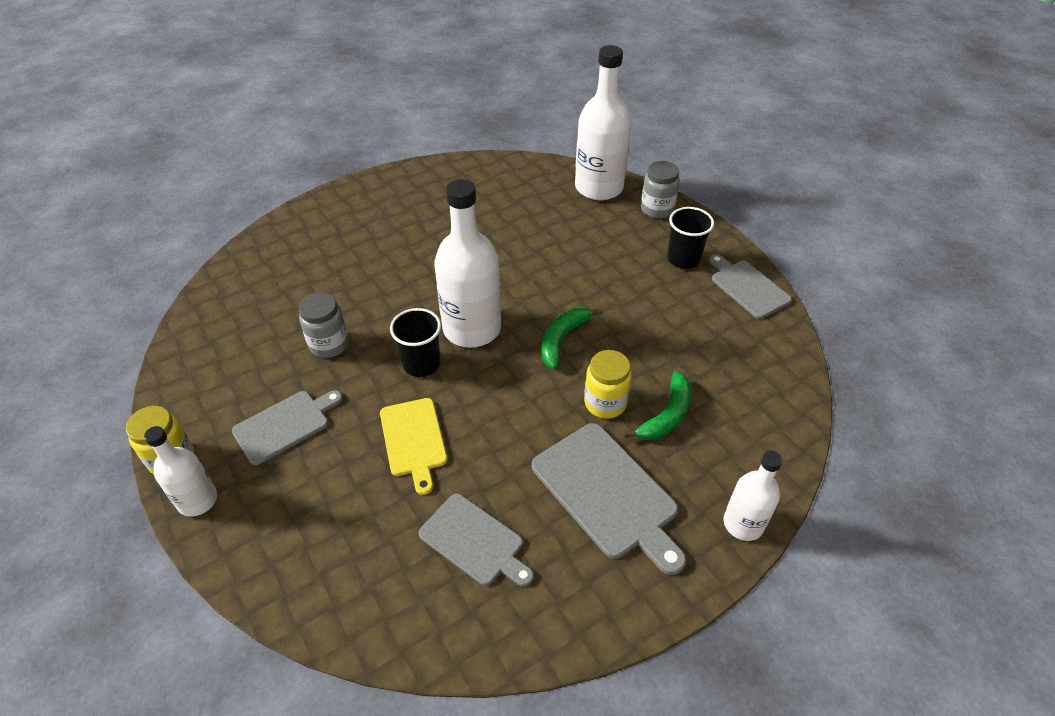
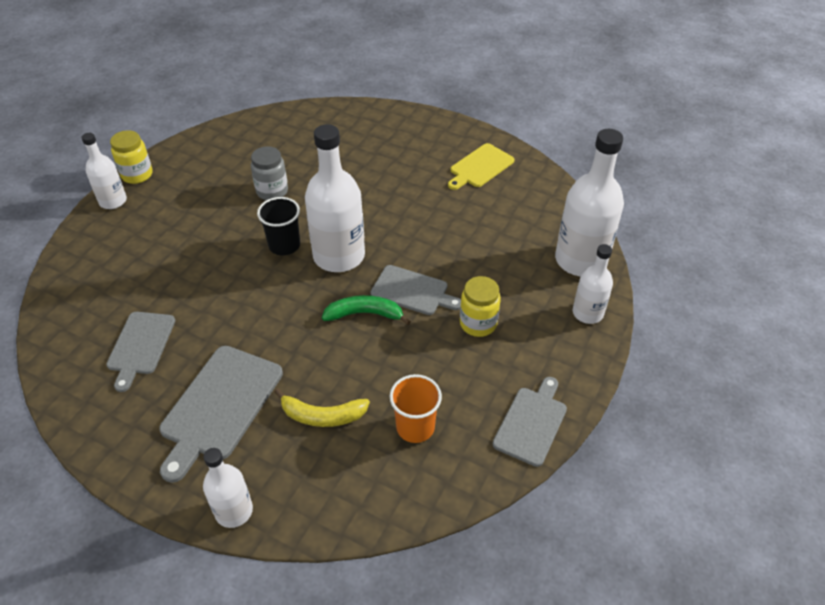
camera: 60 degrees right, 0 degrees up
grey cutting board [232,390,343,465] -> grey cutting board moved to [371,265,461,315]
yellow cutting board [380,398,447,495] -> yellow cutting board moved to [448,143,514,190]
yellow jar [584,350,632,419] -> yellow jar moved to [460,276,501,337]
green banana [623,371,691,440] -> yellow banana [274,389,370,427]
grey jar [641,161,680,219] -> white bottle [573,244,613,324]
black cup [667,207,714,269] -> none
none -> orange cup [390,374,442,443]

